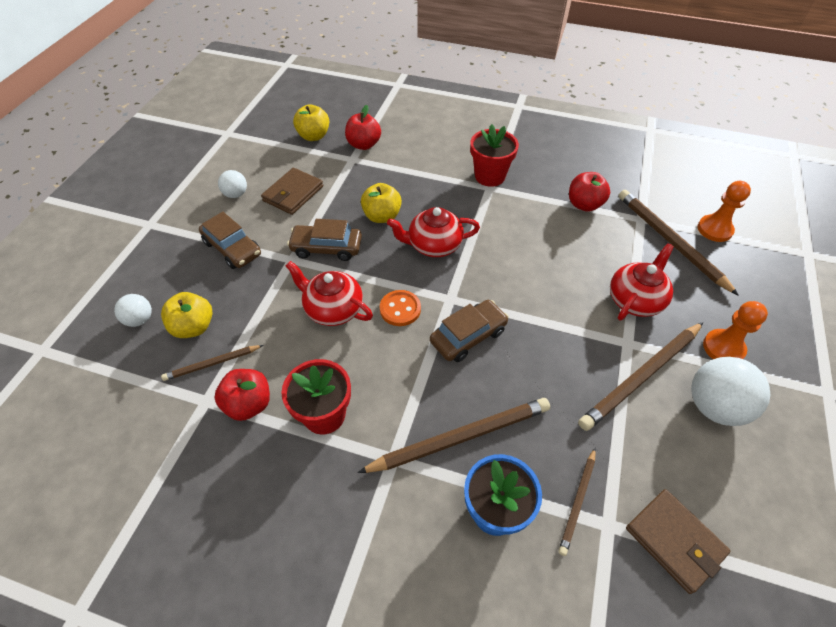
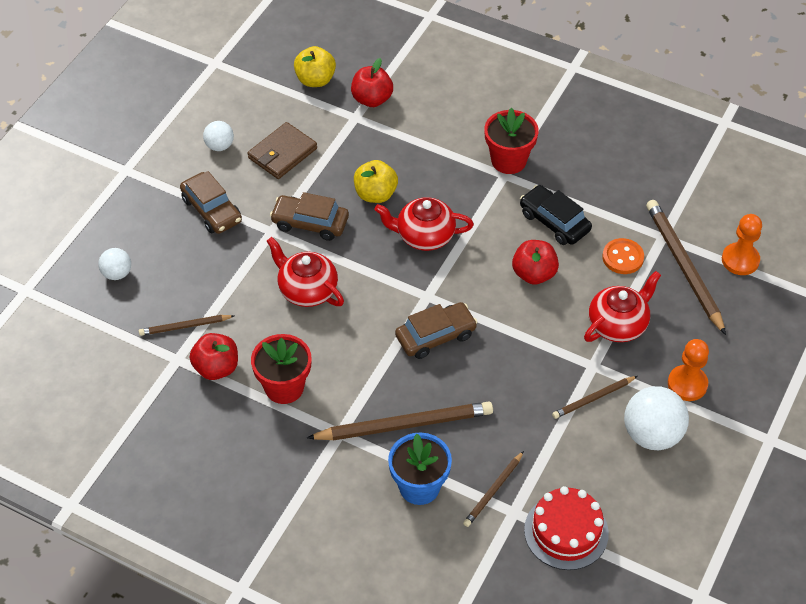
camera: 10 degrees right, 0 degrees up
yellow apple [161,292,212,338] -> none
orange button [380,290,421,326] -> orange button moved to [602,238,644,274]
red apple [569,172,610,212] -> red apple moved to [512,240,559,285]
brown pencil [578,322,703,431] -> brown pencil [552,376,637,419], size x0.54
brown wallet [626,489,730,594] -> red cake [524,486,609,570]
none -> black car [520,185,592,245]

